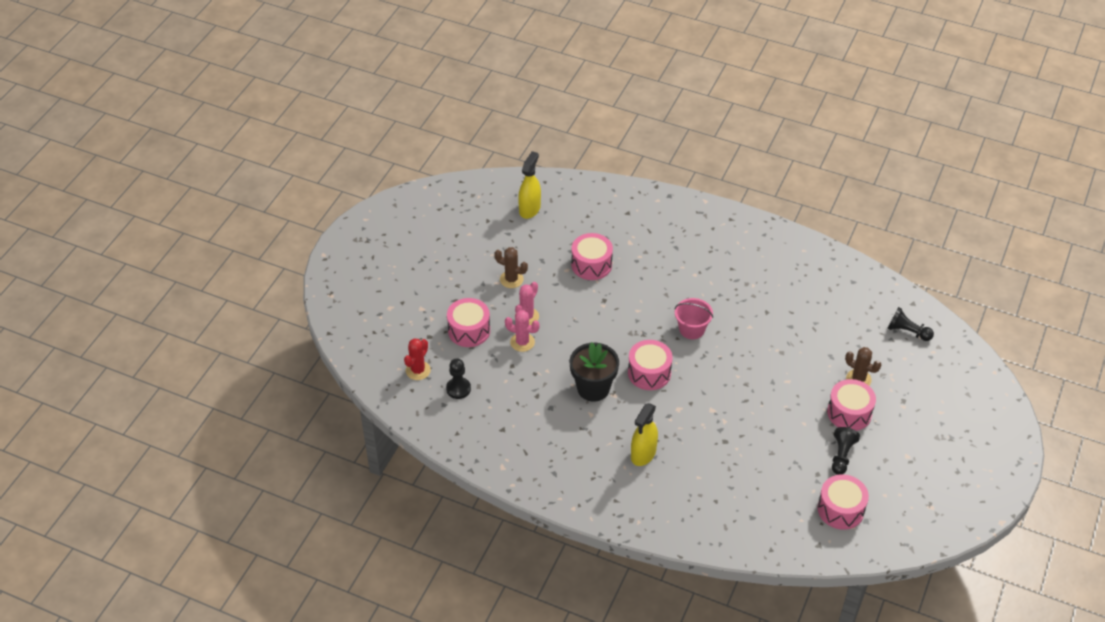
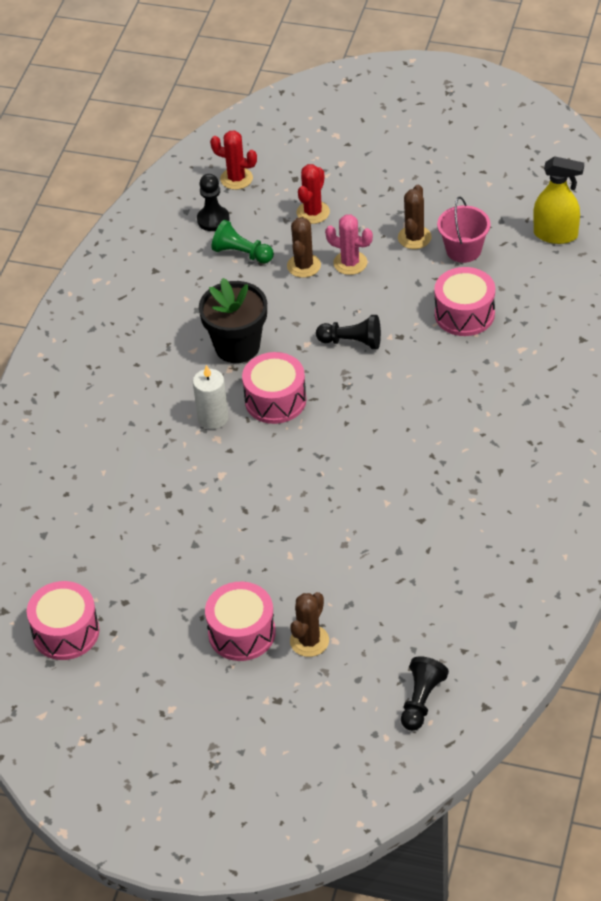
camera: 85 degrees right, 0 degrees up
pink drum [447,298,490,347] -> red cactus [297,164,330,224]
pink cactus [505,310,540,352] -> brown cactus [287,217,321,278]
yellow spray bottle [631,403,658,466] -> none
pink bucket [675,298,713,339] -> pink bucket moved to [437,196,490,263]
black pawn [832,427,860,475] -> black pawn moved to [316,315,381,349]
none -> white candle [193,365,229,429]
none -> green pawn [211,220,274,264]

